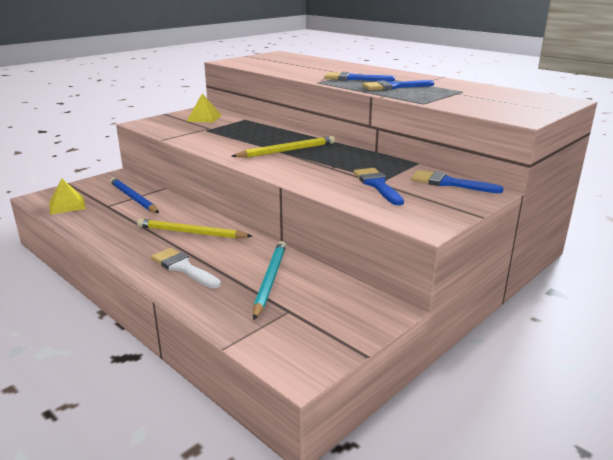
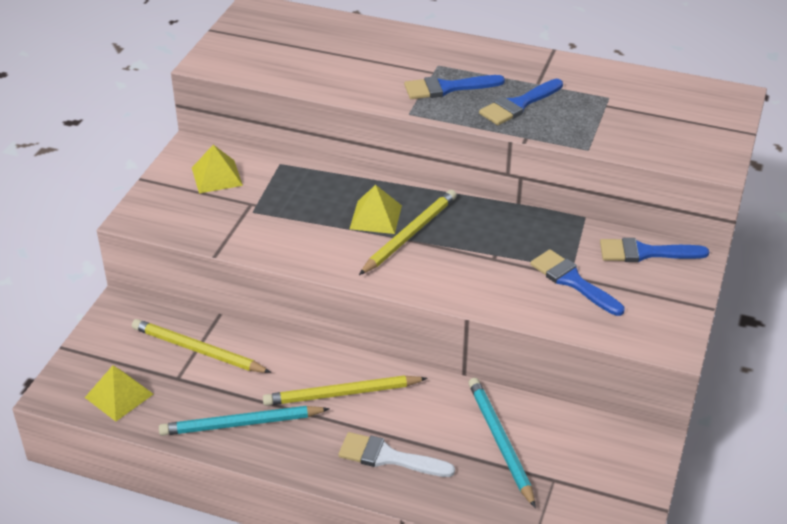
camera: 25 degrees left, 15 degrees up
blue pencil [110,177,159,213] -> yellow pencil [132,319,271,373]
none -> turquoise pencil [159,406,330,436]
none -> yellow pyramid [350,185,402,234]

